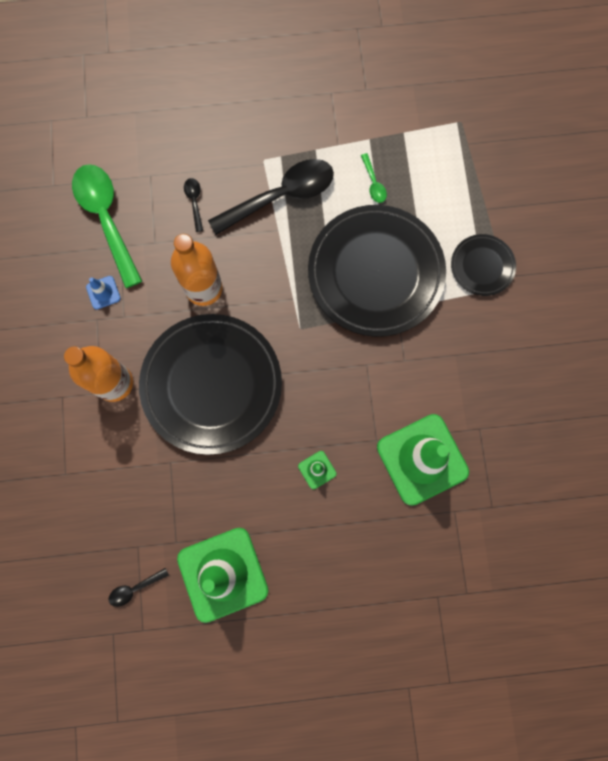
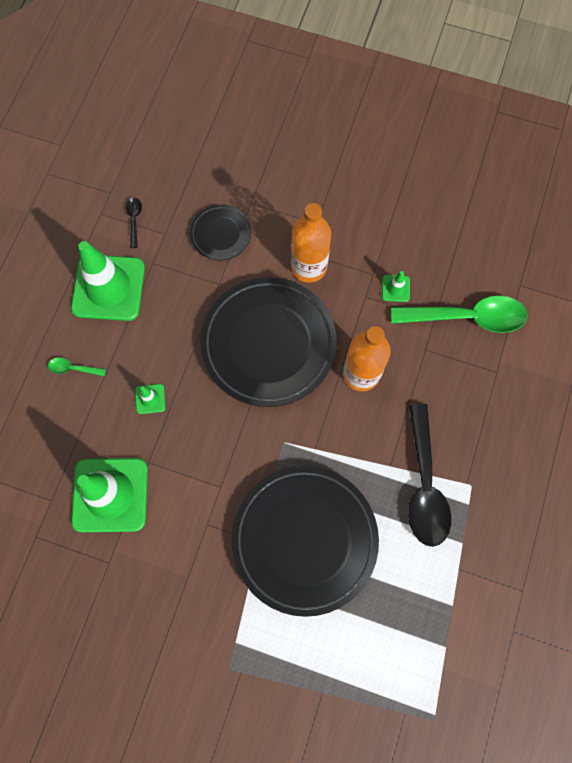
camera: 115 degrees right, 5 degrees down
blue traffic cone [86,276,121,310] -> green traffic cone [382,271,410,302]
black spoon [184,178,203,232] -> none
green spoon [361,153,387,203] -> green spoon moved to [48,357,106,376]
black plate [451,234,516,296] -> black plate moved to [190,205,251,260]

